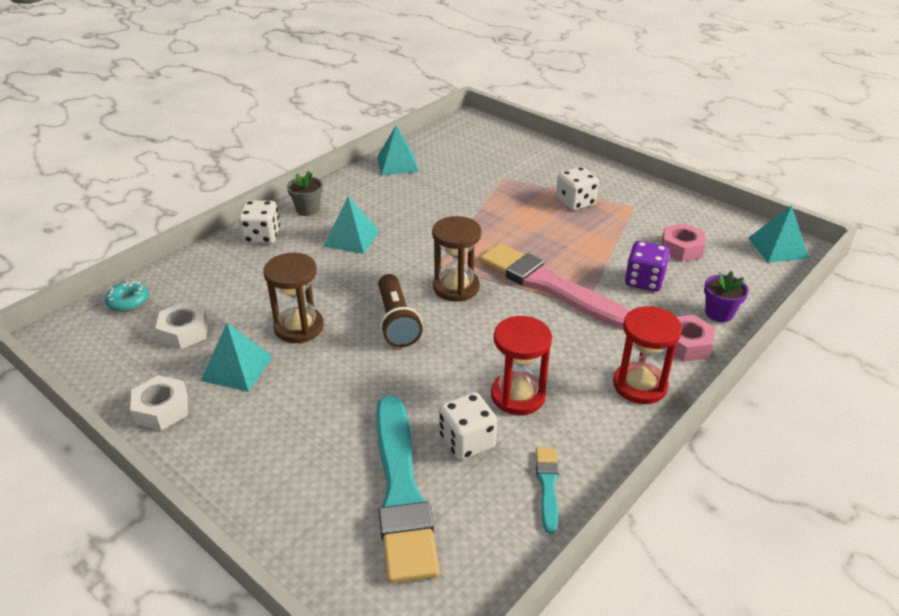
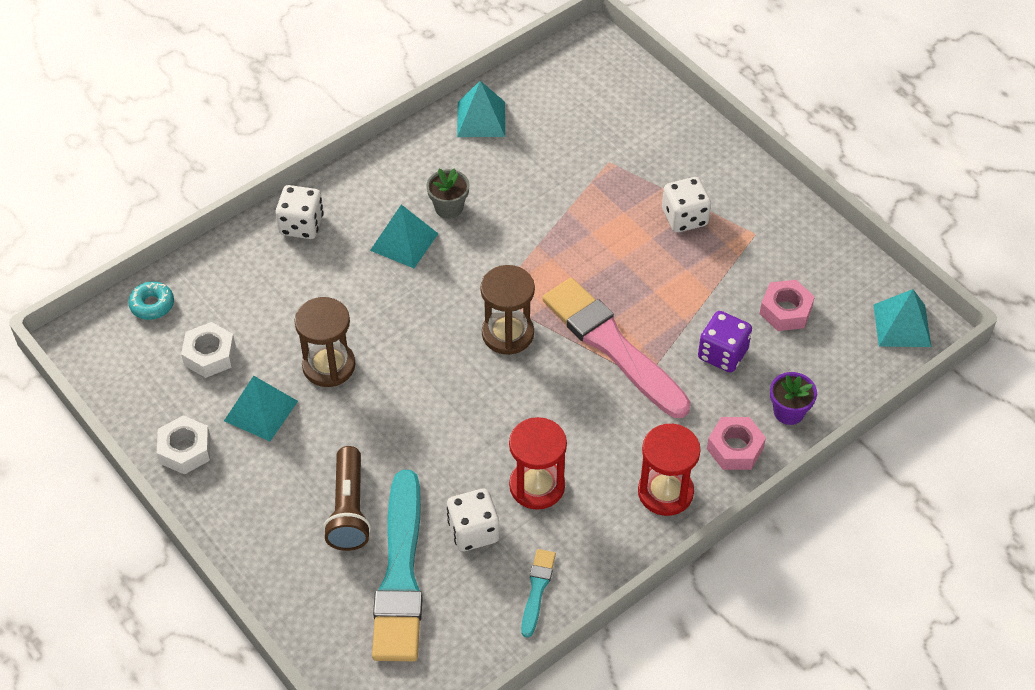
camera: 10 degrees right, 15 degrees up
grey flower pot [287,171,323,216] -> grey flower pot moved to [426,168,470,219]
brown flashlight [378,274,423,347] -> brown flashlight moved to [323,446,371,551]

